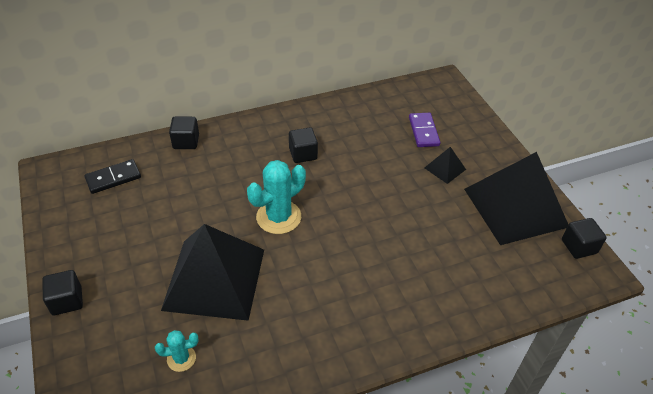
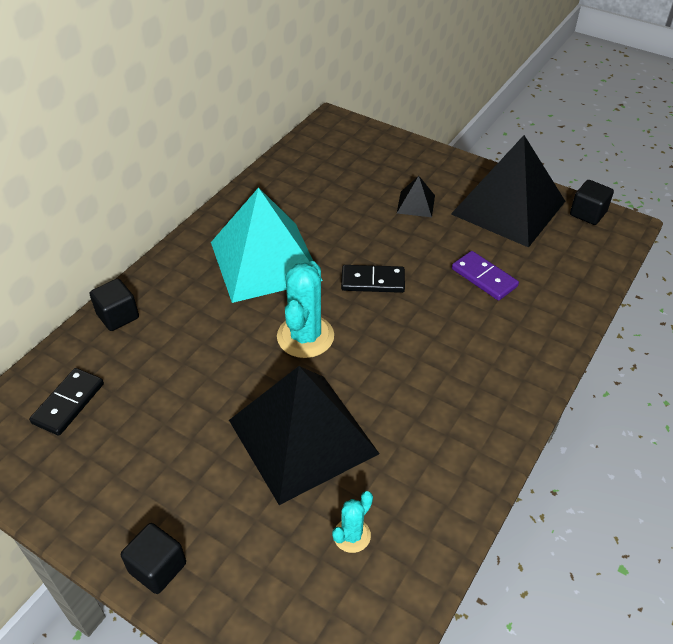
camera: 35 degrees left, 0 degrees up
black cube [289,127,318,163] -> turquoise pyramid [211,187,323,303]
purple domino [409,113,440,147] -> purple domino moved to [452,251,519,301]
none -> black domino [341,265,405,293]

